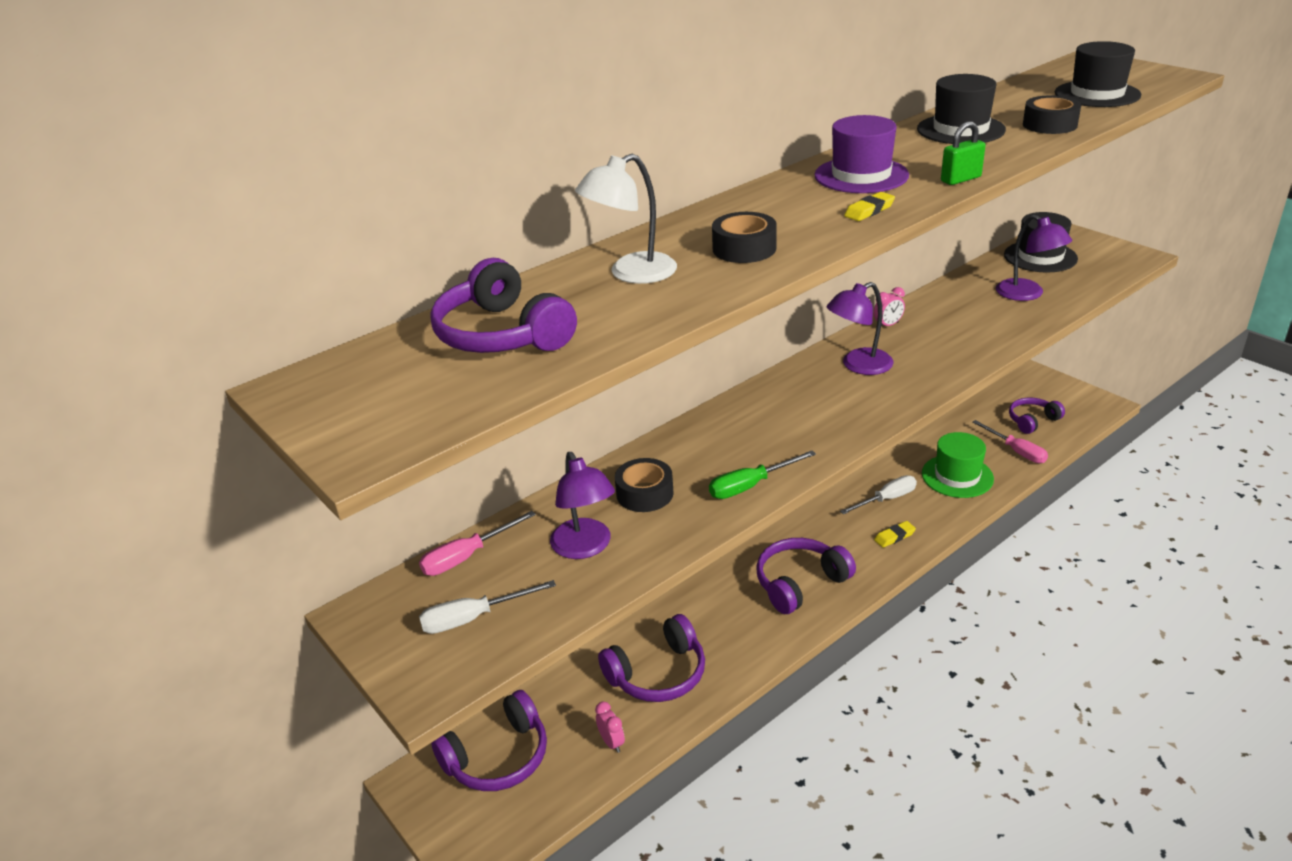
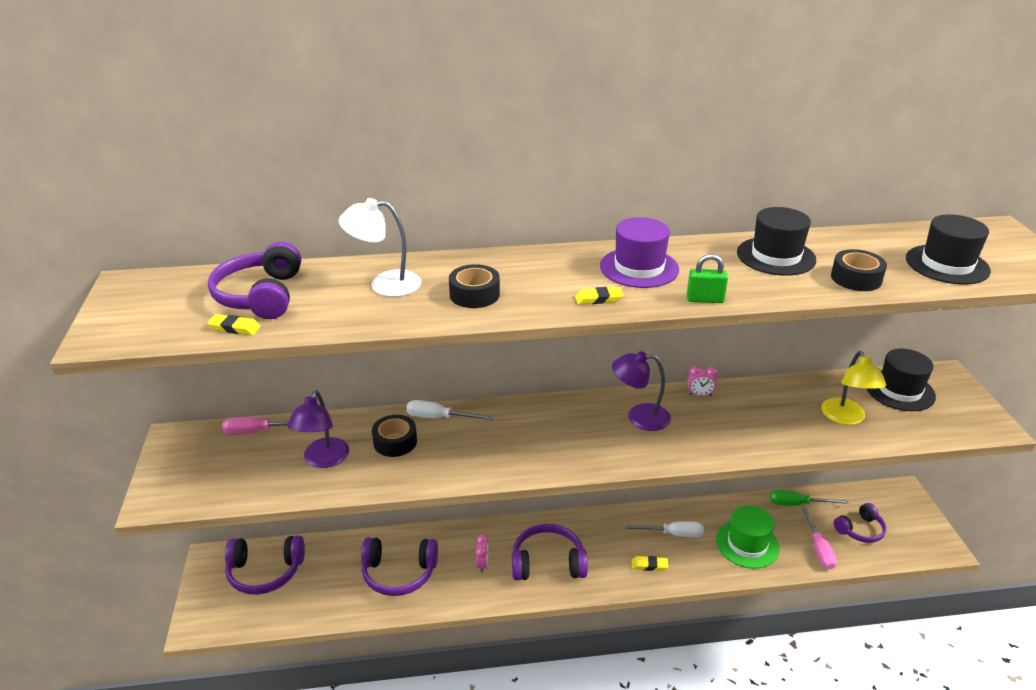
camera: 30 degrees right, 0 degrees up
white screwdriver [419,580,556,634] -> white screwdriver moved to [406,400,494,420]
pink clock [595,702,625,753] -> pink clock moved to [475,535,488,573]
green screwdriver [709,451,816,499] -> green screwdriver moved to [770,490,849,506]
purple lamp [996,215,1072,301] -> yellow lamp [821,351,886,425]
purple headphones [1009,398,1065,434] -> purple headphones turned 150 degrees clockwise [834,503,887,543]
none -> yellow eraser [207,314,261,335]

